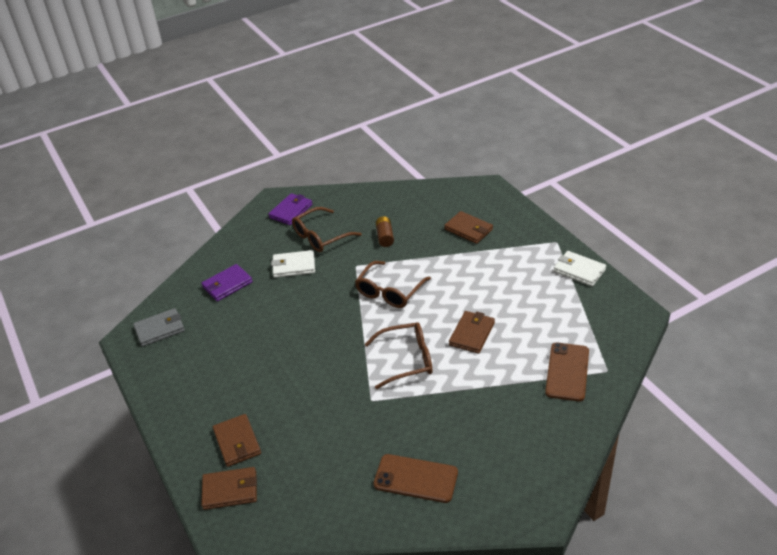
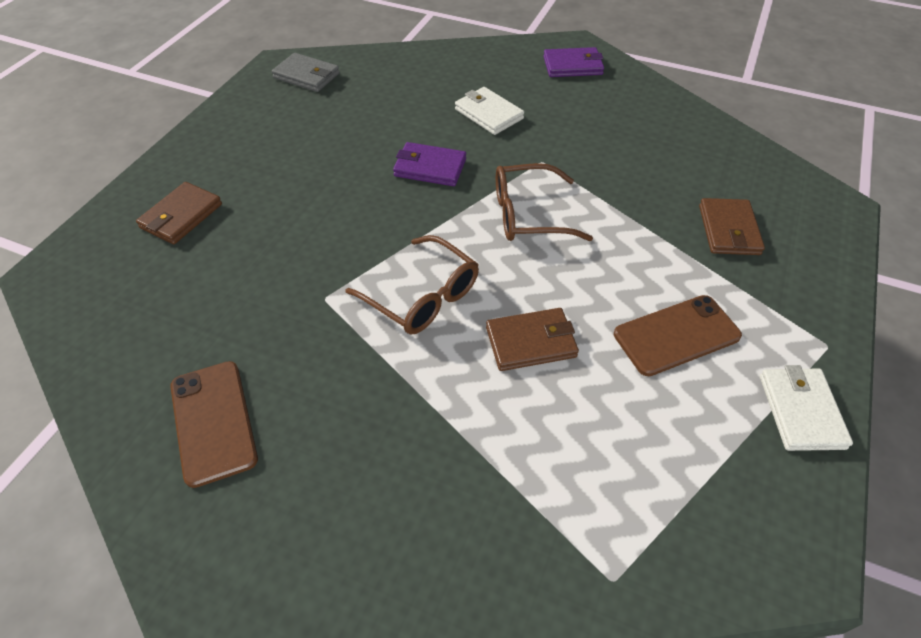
camera: 50 degrees right, 10 degrees up
purple wallet [201,264,253,301] -> purple wallet moved to [393,142,466,186]
brown wallet [201,467,257,510] -> none
brown glasses [292,207,362,252] -> none
brown battery [376,216,394,247] -> none
brown phone [545,342,589,402] -> brown phone moved to [614,295,742,376]

